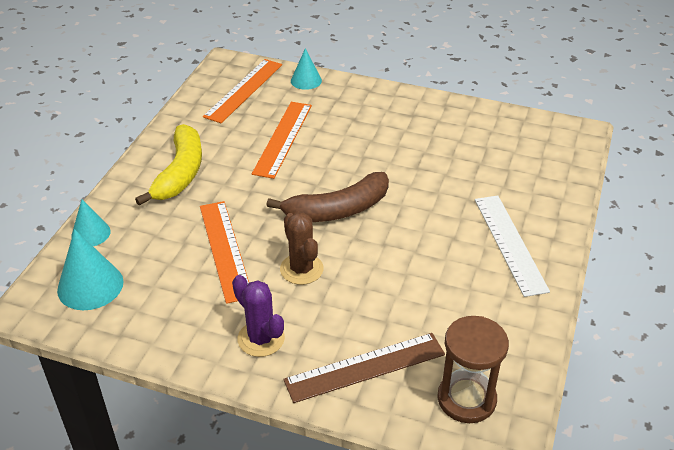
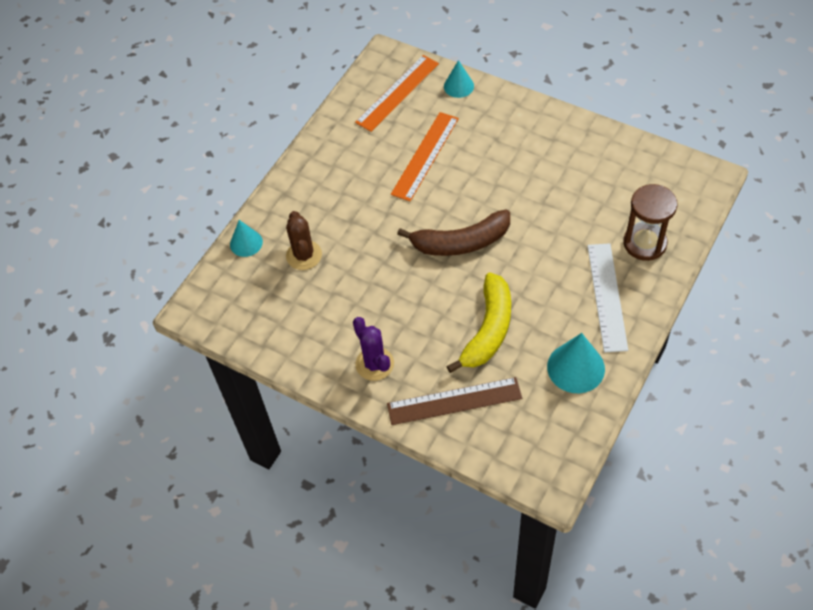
camera: 15 degrees right, 15 degrees up
turquoise cone [57,229,123,310] -> turquoise cone moved to [547,333,605,393]
yellow banana [135,124,202,206] -> yellow banana moved to [446,273,511,373]
orange ruler [200,201,249,304] -> none
brown cactus [280,213,324,285] -> brown cactus moved to [286,211,322,270]
brown hourglass [437,316,509,423] -> brown hourglass moved to [623,184,678,261]

